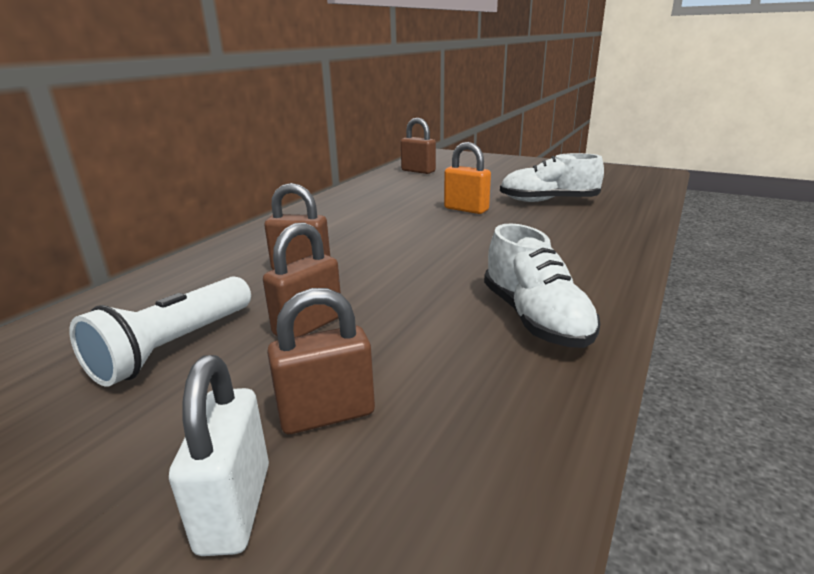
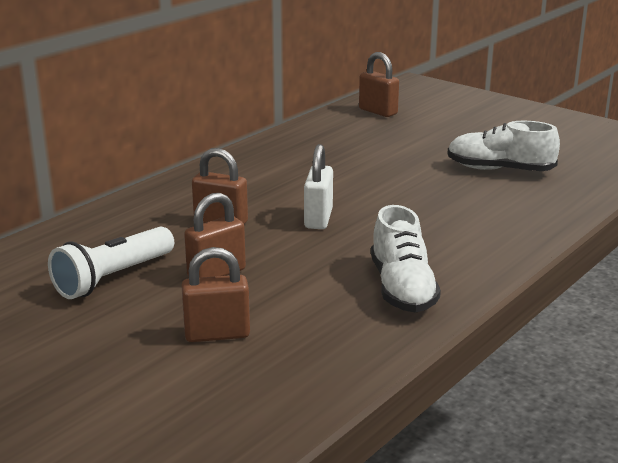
camera: 10 degrees right, 0 degrees up
white padlock [169,355,269,556] -> white padlock moved to [304,144,333,229]
orange padlock [444,142,491,214] -> none

